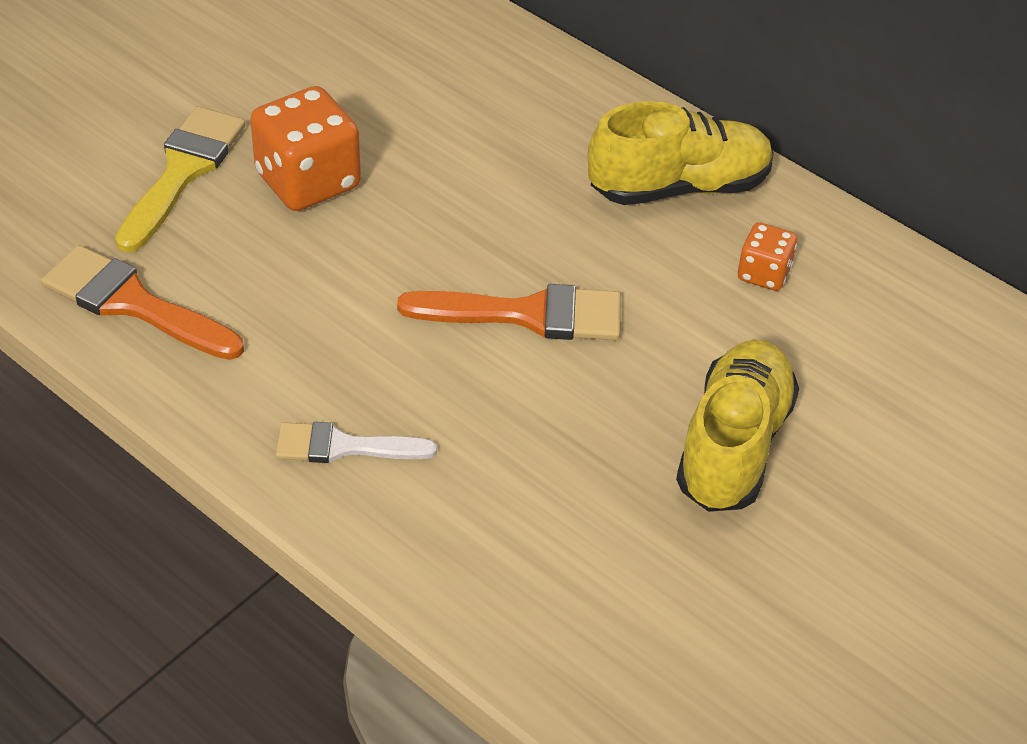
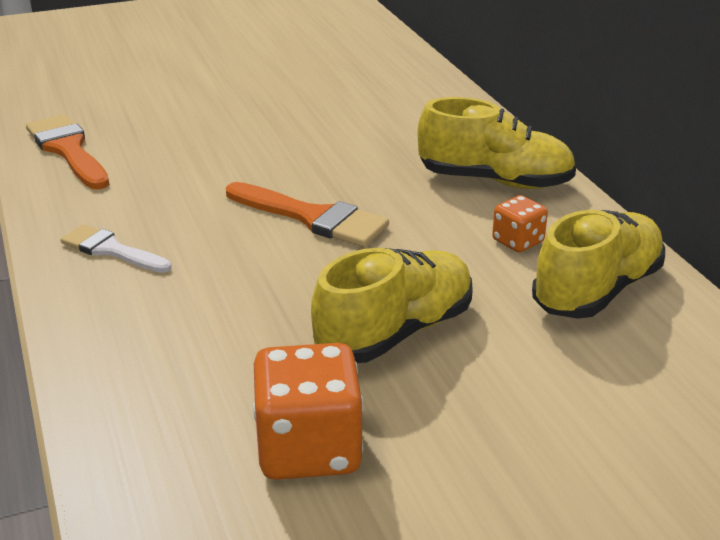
camera: 30 degrees right, 15 degrees down
yellow brush [115,106,246,253] -> none
orange dice [250,86,361,211] -> orange dice moved to [253,343,364,480]
none -> yellow shoe [532,210,665,319]

